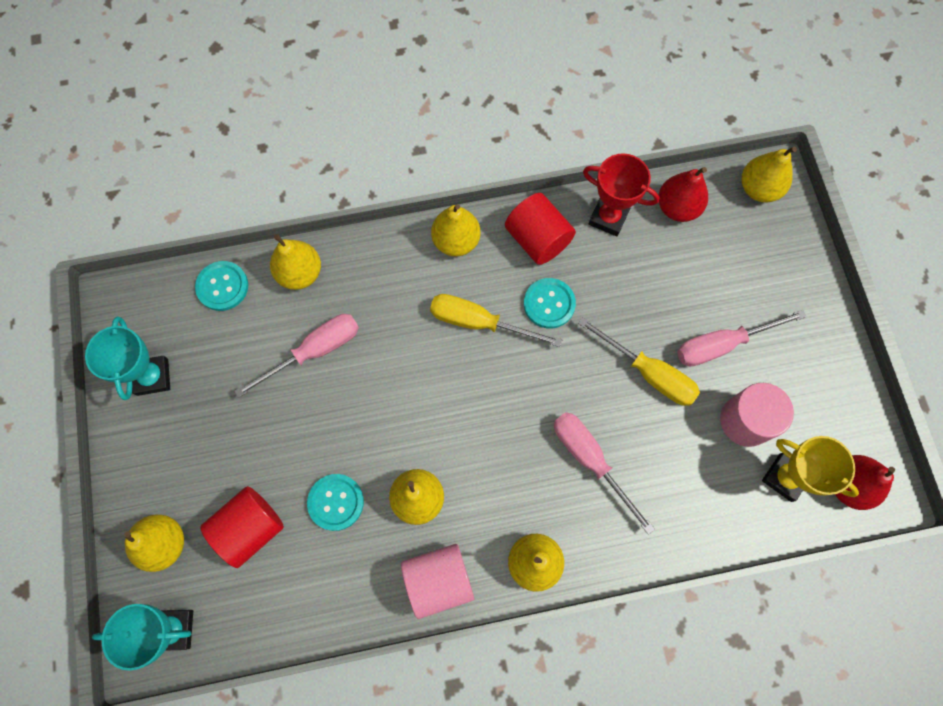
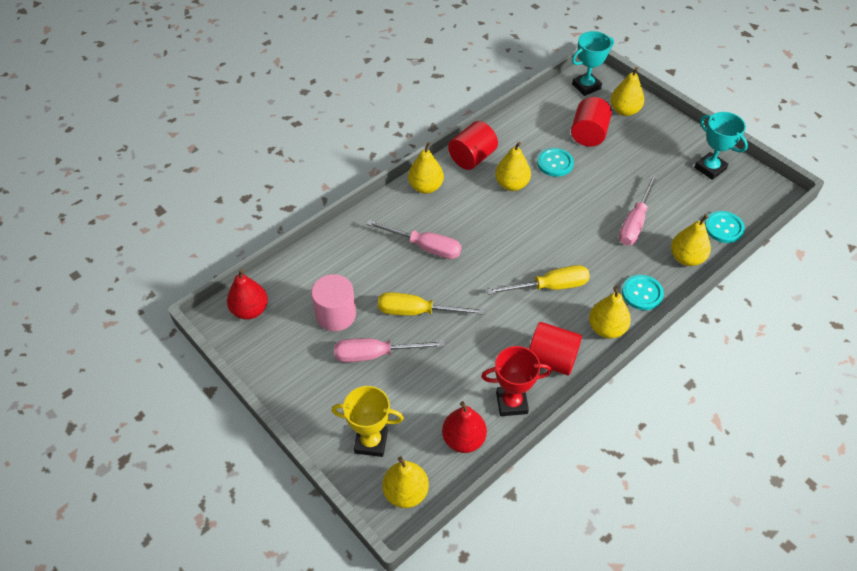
camera: 150 degrees right, 20 degrees down
pink cylinder [401,544,474,619] -> red cylinder [448,121,498,170]
turquoise button [524,278,576,329] -> turquoise button moved to [622,275,664,310]
pink screwdriver [677,310,806,366] -> pink screwdriver turned 135 degrees counterclockwise [334,338,445,362]
yellow trophy [762,436,859,502] -> yellow trophy moved to [332,386,404,457]

